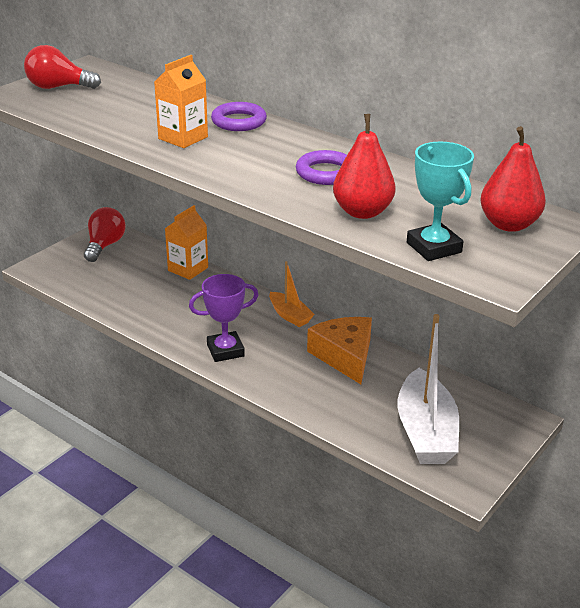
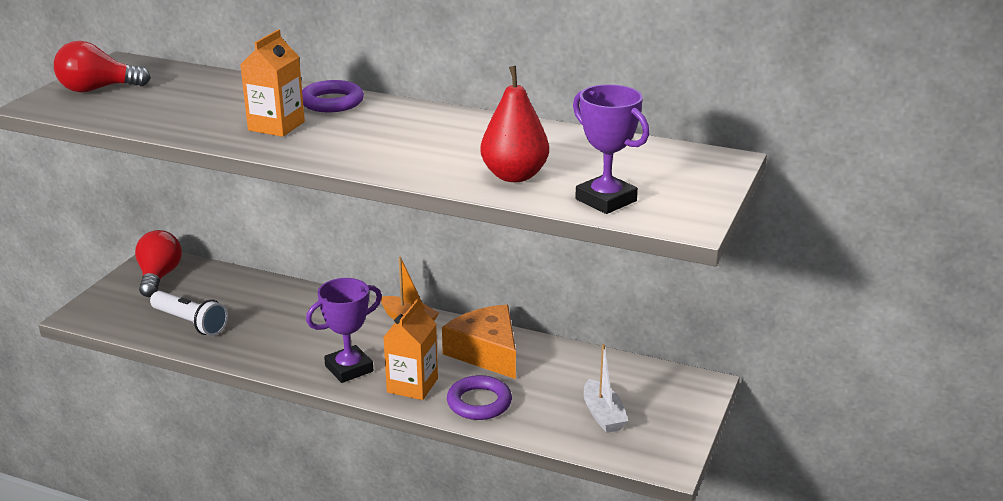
camera: 15 degrees left, 5 degrees down
orange carton [165,205,208,280] -> orange carton moved to [384,300,438,400]
purple ring [296,150,347,185] -> purple ring moved to [447,375,512,420]
white boat [397,314,459,464] -> white boat [584,344,628,433], size x0.53
turquoise trophy [407,142,474,261] -> purple trophy [573,84,649,214]
red pear [480,126,546,232] -> none
none -> white flashlight [150,291,228,336]

